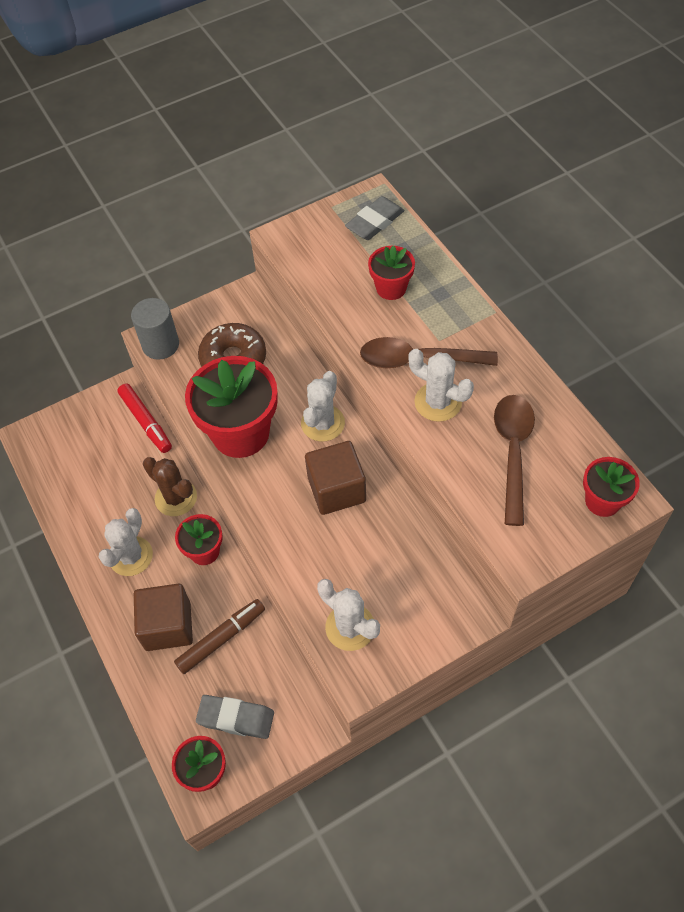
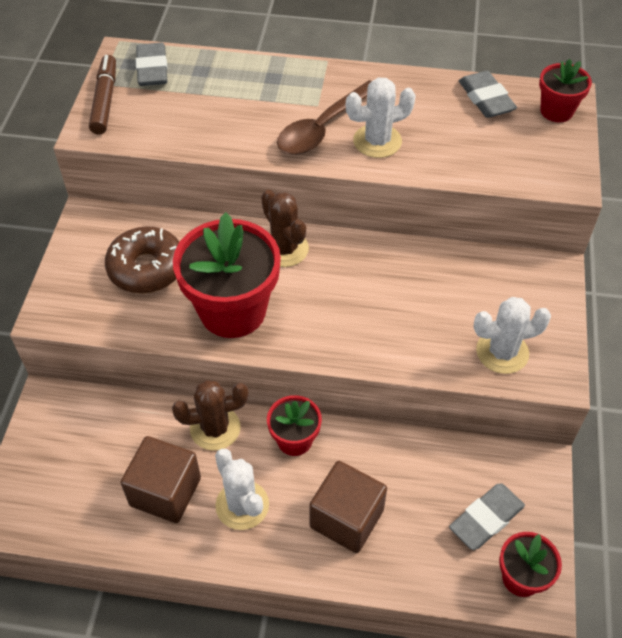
camera: 55 degrees left, 5 degrees down
red marker [117,384,172,453] -> none
grey cylinder [131,298,179,360] -> none
brown marker [174,599,265,674] -> brown marker moved to [89,55,116,135]
white cactus [301,371,345,442] -> brown cactus [261,190,309,267]
brown cube [305,441,366,515] -> brown cube moved to [121,436,201,523]
red flower pot [368,245,415,300] -> none
brown spoon [494,395,535,526] -> none
none -> grey eraser [459,71,517,118]

